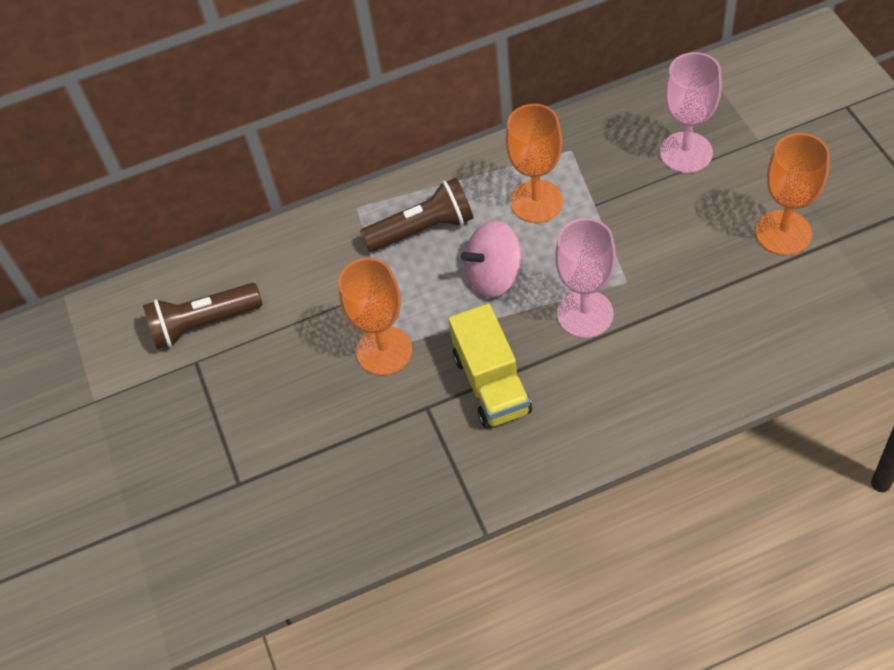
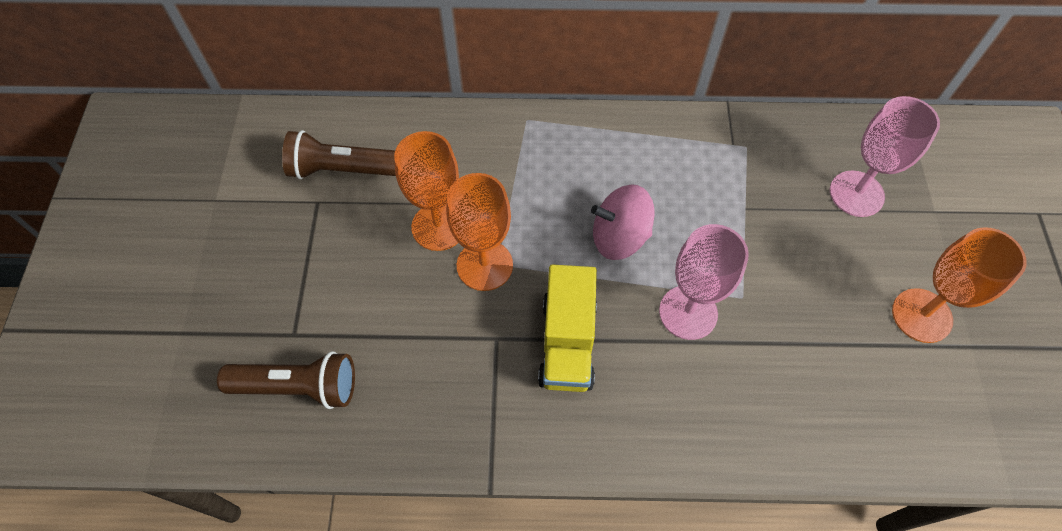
camera: 15 degrees right, 5 degrees up
brown flashlight [360,178,473,252] -> brown flashlight moved to [217,351,355,409]
orange goblet [505,104,563,223] -> orange goblet moved to [394,131,459,251]

